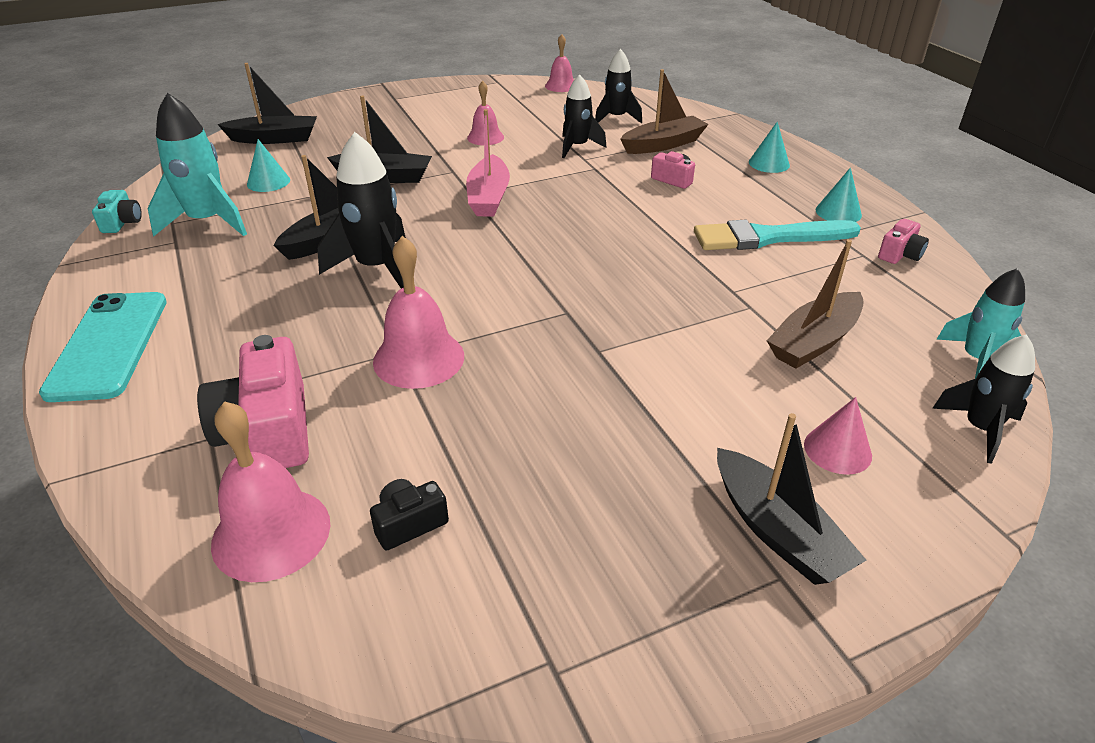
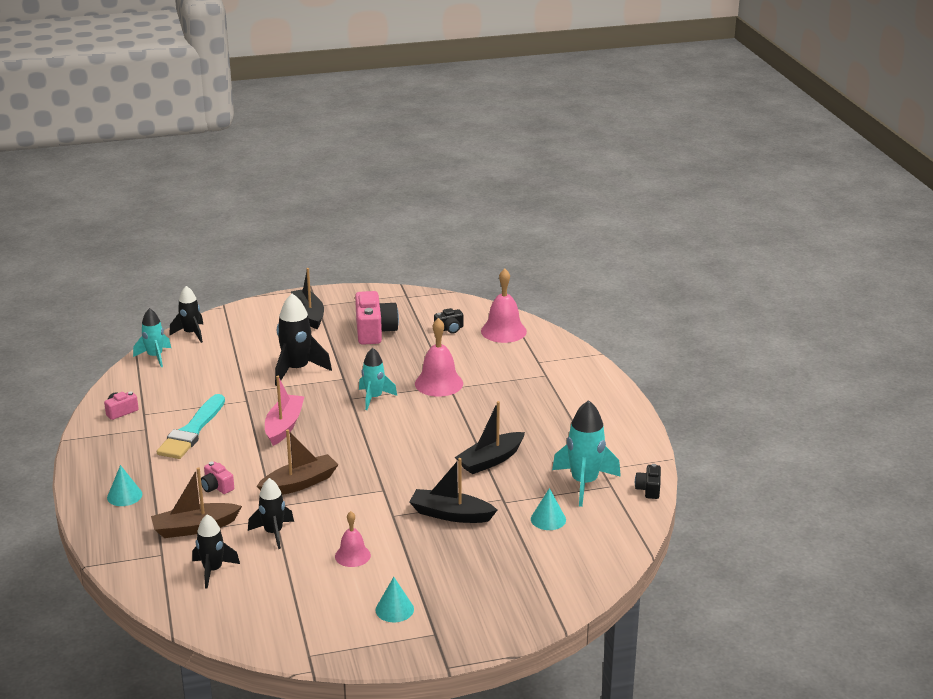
camera: 170 degrees left, 10 degrees down
turquoise phone [39,292,167,402] -> none
turquoise camera [92,190,142,233] -> black camera [635,464,661,499]
pink camera [197,335,309,468] -> pink camera moved to [355,291,399,345]
black boat [217,63,317,144] -> none
black rocket [318,132,406,288] -> black rocket moved to [275,293,332,386]
pink boat [466,109,510,217] -> pink boat moved to [265,376,305,446]
pink bell [545,34,574,92] -> none
turquoise brush [694,220,861,250] -> turquoise brush turned 105 degrees clockwise [157,394,225,459]
brown boat [766,239,864,369] -> brown boat moved to [257,429,338,495]
pink cone [804,397,872,475] -> none
turquoise cone [816,168,862,222] -> turquoise cone moved to [375,577,414,622]
none -> turquoise rocket [359,348,397,410]

